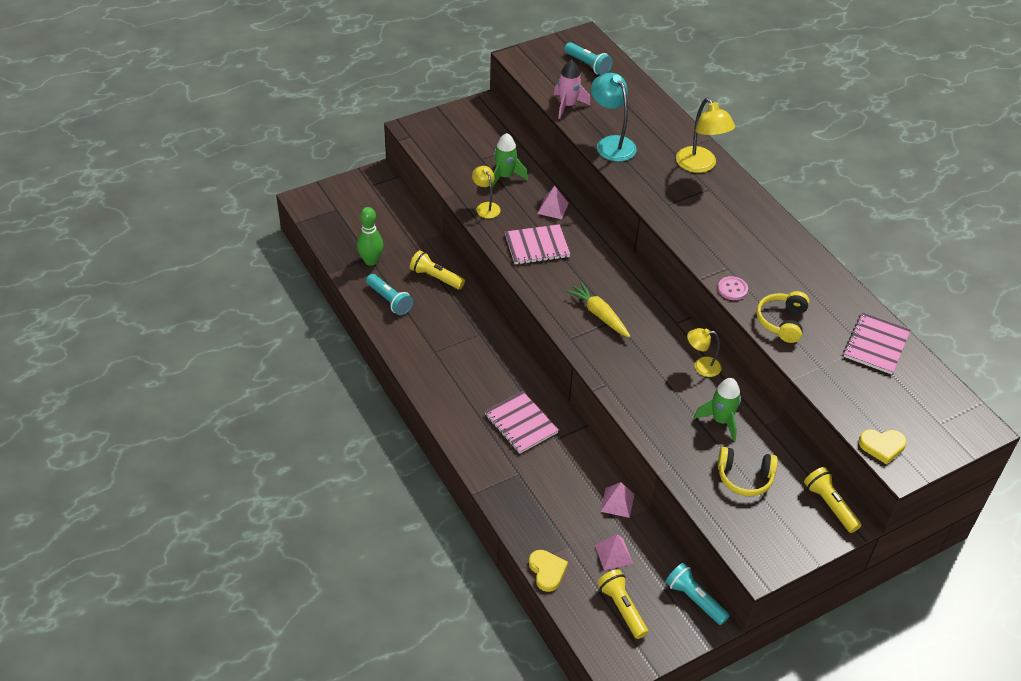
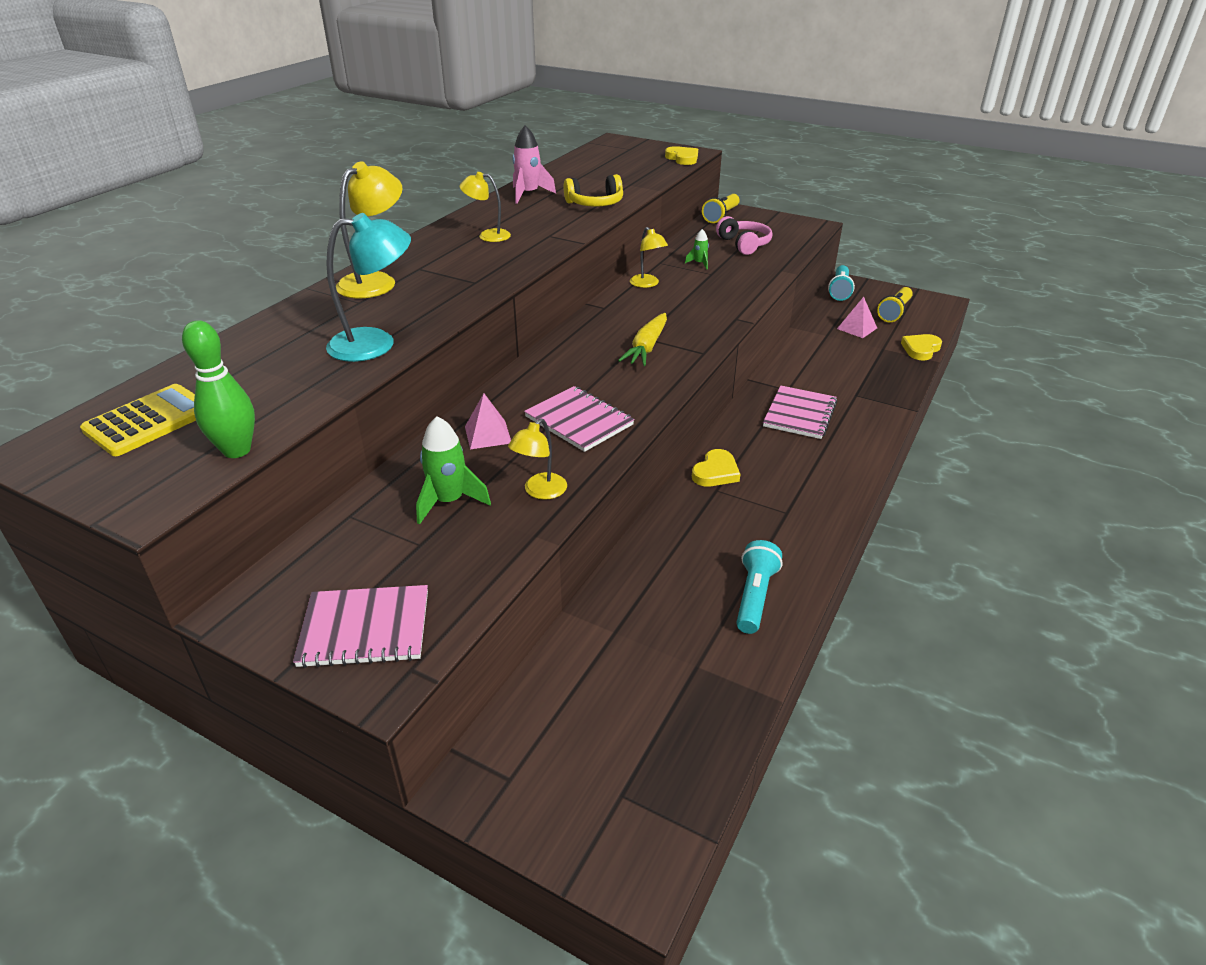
camera: 120 degrees left, 10 degrees down
green bowling pin [357,207,384,266] -> green bowling pin moved to [182,320,255,458]
yellow flashlight [410,250,465,290] -> none
pink rocket [554,60,591,119] -> pink rocket moved to [512,125,556,204]
turquoise flashlight [564,42,613,75] -> yellow calculator [80,384,196,456]
turquoise lamp [591,73,637,162] -> turquoise lamp turned 135 degrees counterclockwise [326,213,411,362]
pink pyramid [600,482,634,518] -> none
green rocket [694,378,741,441] -> green rocket [685,229,709,269], size x0.55
pink button [718,276,748,300] -> none
yellow headphones [718,447,778,496] -> pink headphones [716,216,773,255]
pink notebook [843,312,911,375] -> pink notebook moved to [293,585,428,668]
none -> yellow lamp [460,172,511,242]
none -> yellow heart [692,449,740,487]

